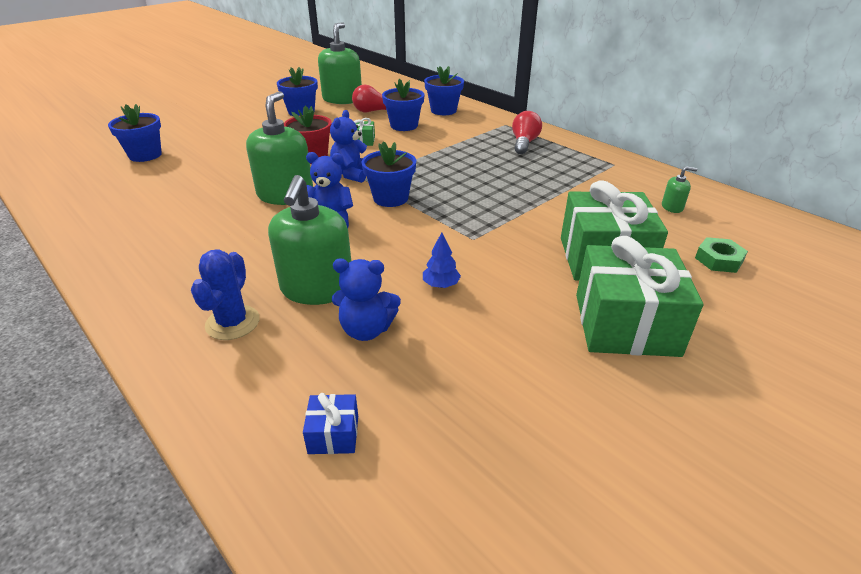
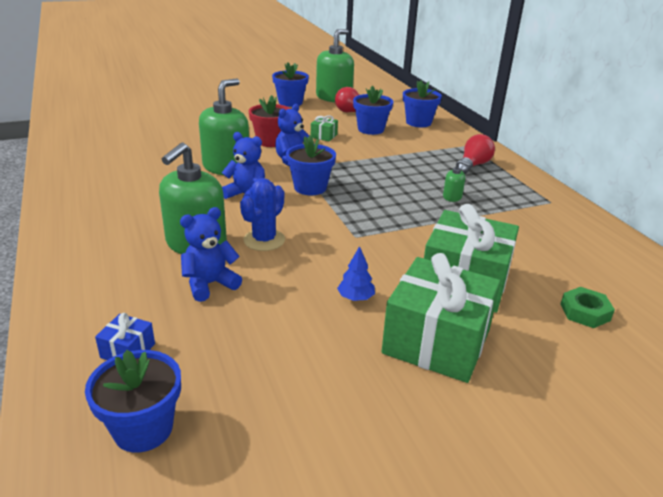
camera: 20 degrees right, 5 degrees down
blue flower pot [108,104,162,162] -> blue flower pot moved to [85,350,181,453]
blue cactus [191,250,260,340] -> blue cactus moved to [240,178,285,251]
blue teddy bear [332,259,401,341] -> blue teddy bear turned 120 degrees clockwise [180,207,242,302]
blue tree [423,232,461,288] -> blue tree moved to [337,246,375,301]
green soap dispenser [662,166,697,213] -> green soap dispenser moved to [443,160,469,202]

